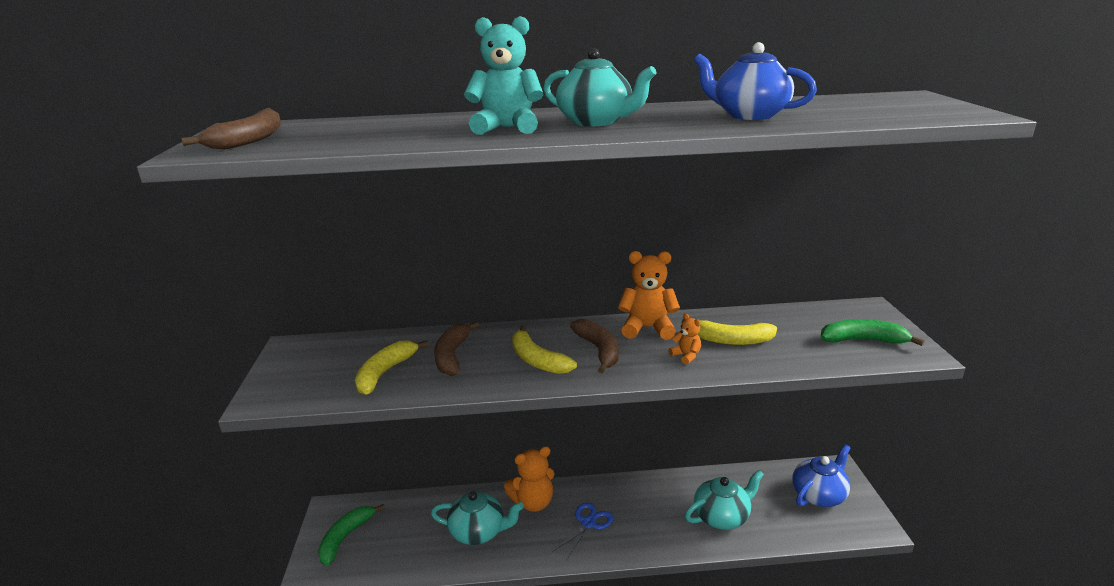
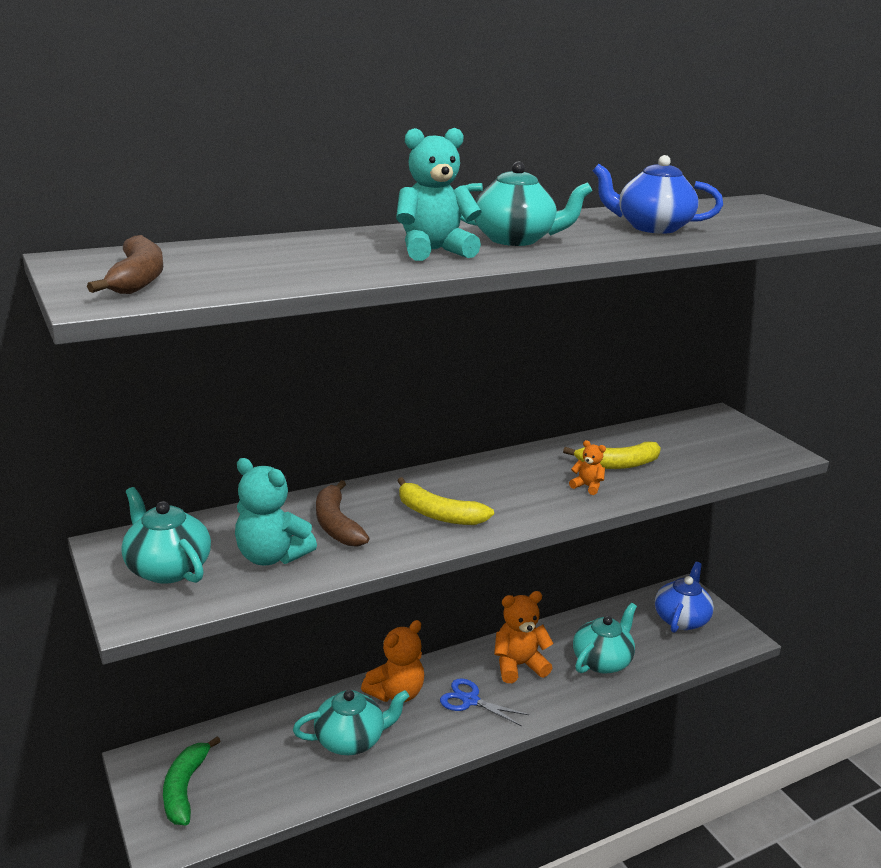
camera: 25 degrees left, 0 degrees up
yellow banana [355,341,429,395] -> turquoise teddy bear [235,458,317,566]
blue scissors [552,503,613,560] -> blue scissors turned 75 degrees counterclockwise [440,678,529,727]
brown banana [570,319,619,373] -> none
orange teddy bear [618,251,680,340] -> orange teddy bear moved to [494,591,554,683]
green banana [821,319,924,346] -> none
none -> turquoise teapot [121,487,211,584]

